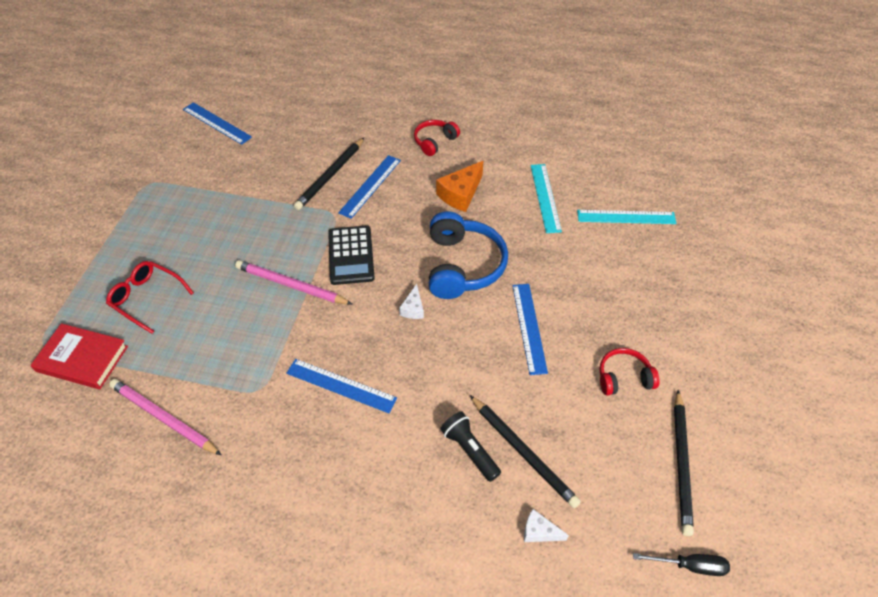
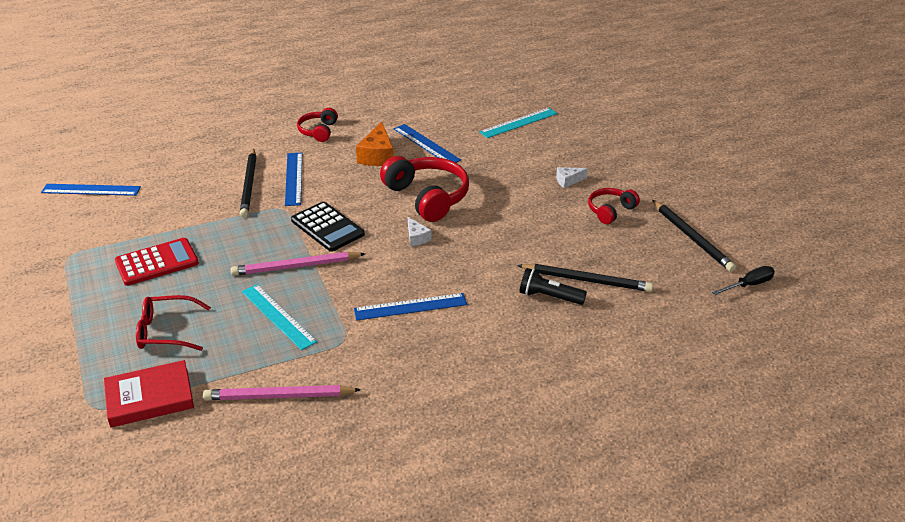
camera: 35 degrees left, 15 degrees down
blue headphones [429,211,508,299] -> red headphones [380,156,469,222]
blue ruler [512,284,548,375] -> blue ruler moved to [394,124,461,163]
white cheese [524,509,569,542] -> white cheese moved to [556,167,588,188]
turquoise ruler [530,164,562,233] -> turquoise ruler moved to [242,284,317,350]
none -> red calculator [115,238,199,286]

